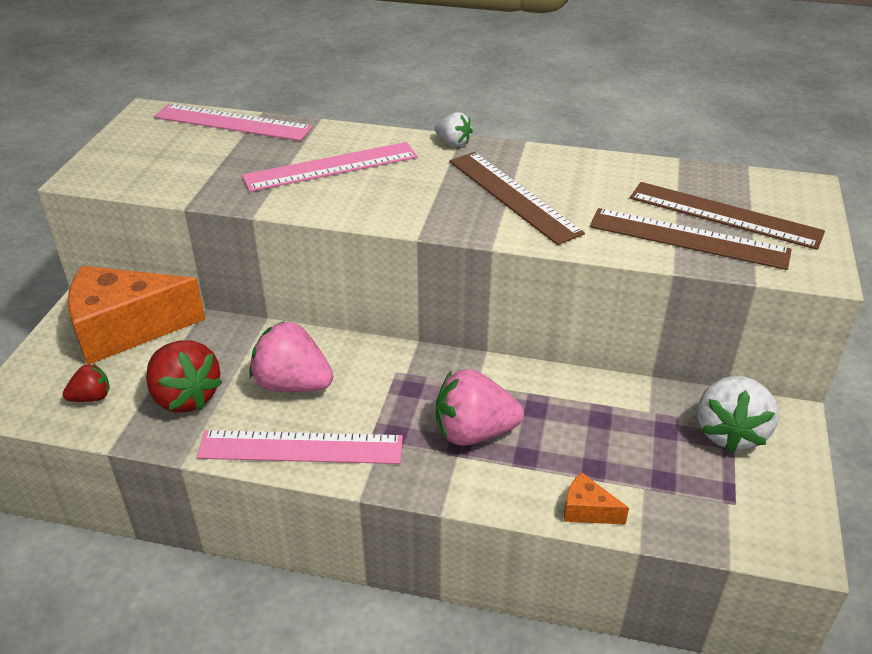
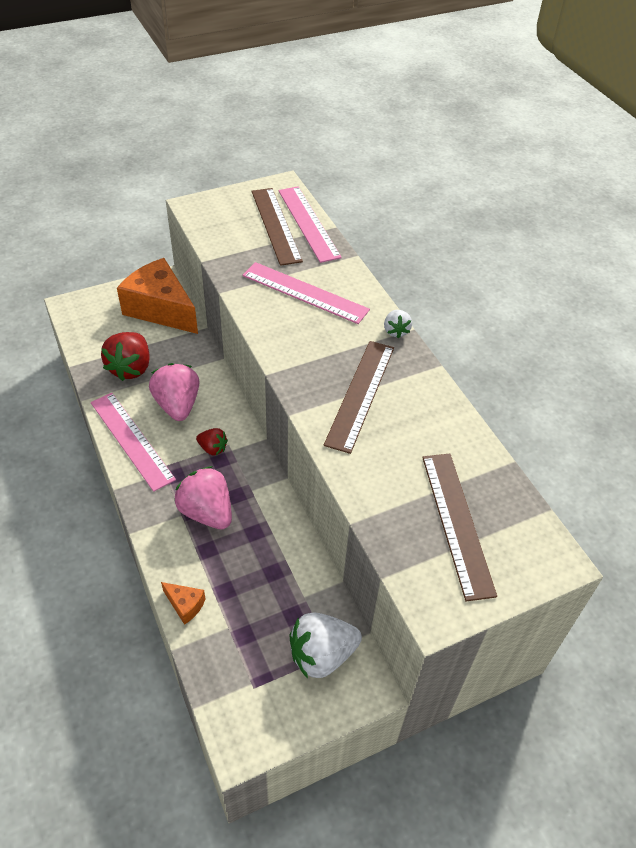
camera: 50 degrees right, 10 degrees up
red strawberry [63,364,110,402] -> red strawberry moved to [196,428,228,456]
orange cheese [564,472,629,524] -> orange cheese turned 135 degrees clockwise [161,582,206,625]
brown ruler [590,208,792,270] -> brown ruler moved to [252,188,303,266]

